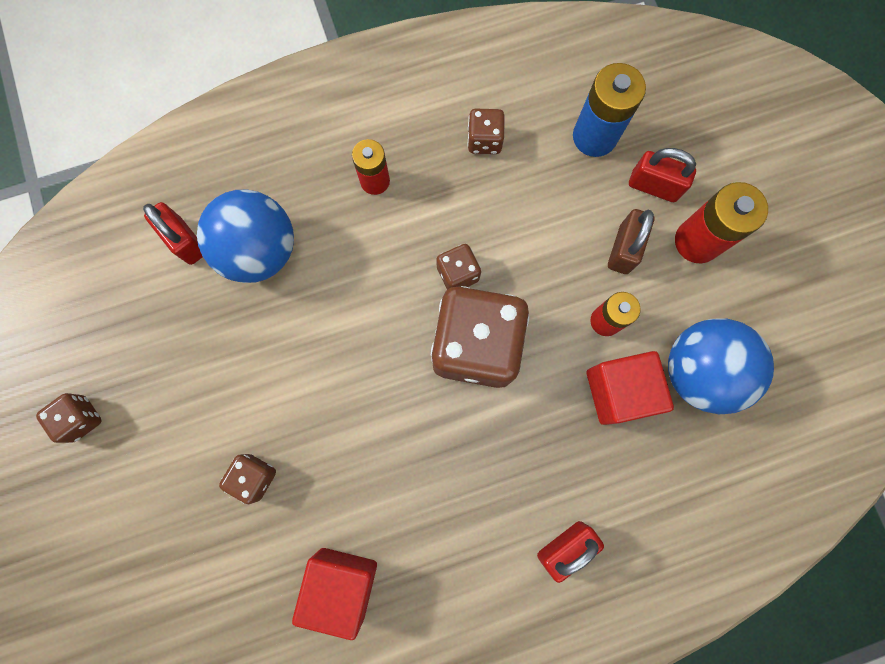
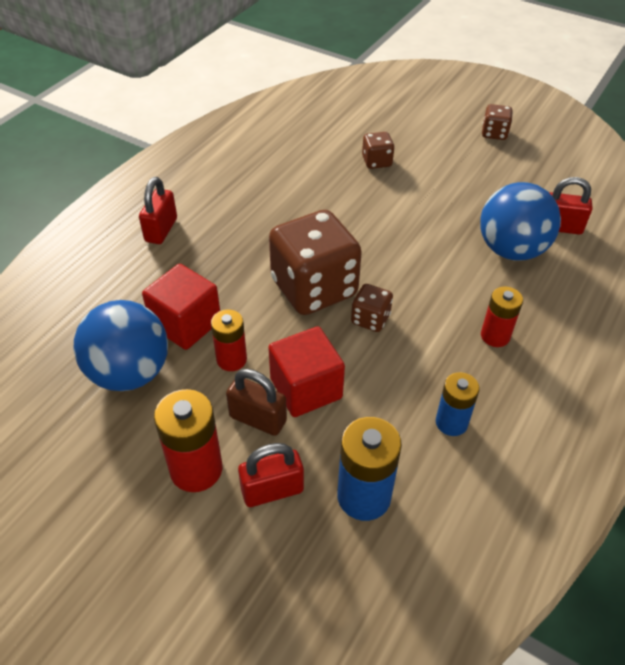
camera: 140 degrees right, 30 degrees down
red cube [292,548,377,640] -> red cube moved to [268,326,345,417]
brown dice [467,109,505,154] -> blue battery [436,372,480,436]
brown padlock [608,209,655,274] -> brown padlock turned 45 degrees counterclockwise [226,369,287,436]

